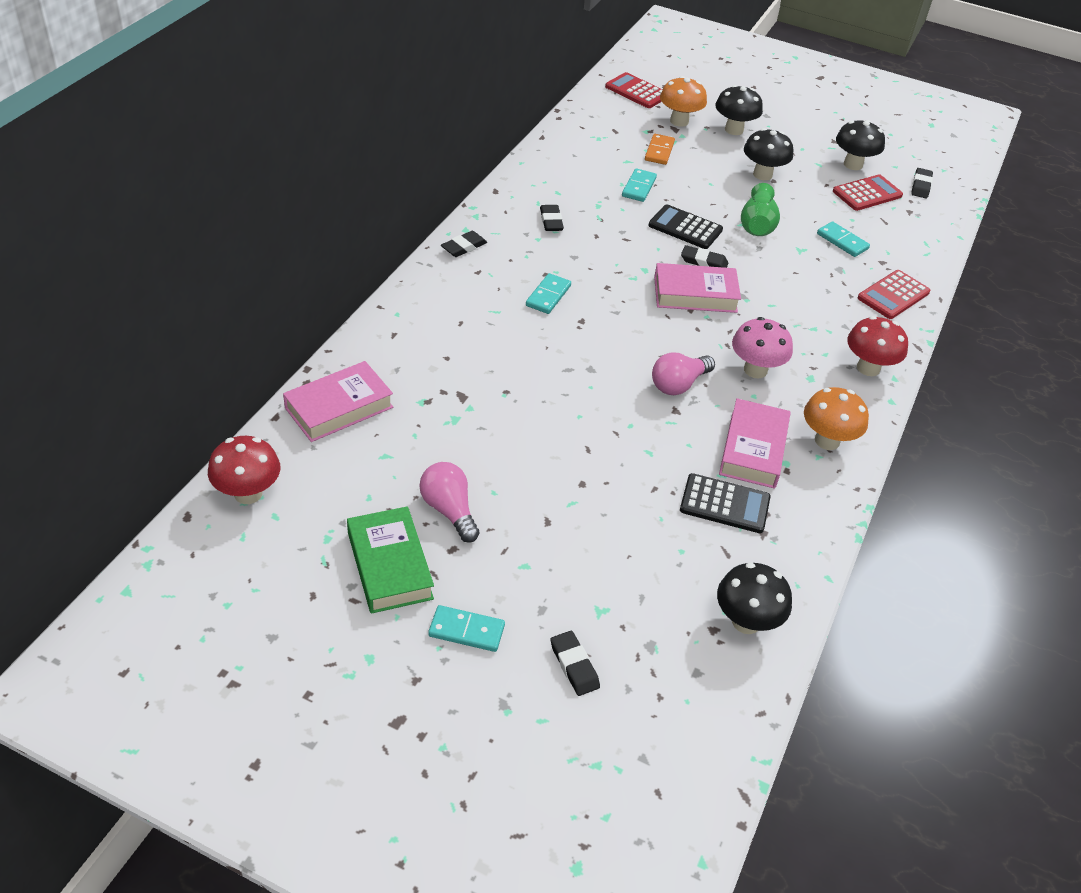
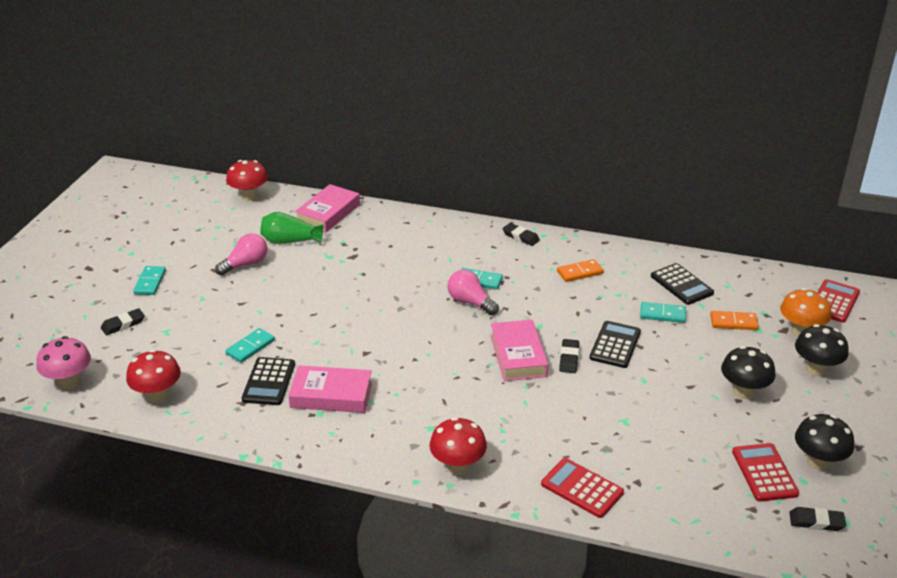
camera: 85 degrees right, 10 degrees down
pink book [283,361,393,442] -> pink book turned 75 degrees clockwise [295,184,360,233]
green book [347,506,434,614] -> none
black eraser [540,205,564,231] -> orange domino [557,259,604,282]
pink light bulb [652,352,715,395] -> pink light bulb moved to [447,270,499,315]
black mushroom [717,562,792,634] -> red mushroom [126,349,181,403]
pink mushroom [732,317,793,378] -> pink mushroom moved to [36,336,91,389]
green vase [741,183,780,236] -> green vase moved to [260,212,323,244]
orange mushroom [804,387,869,450] -> none
turquoise domino [817,221,870,257] -> turquoise domino moved to [226,328,275,363]
red calculator [833,174,903,211] -> red calculator turned 150 degrees counterclockwise [732,443,799,502]
none -> black calculator [651,263,714,305]

